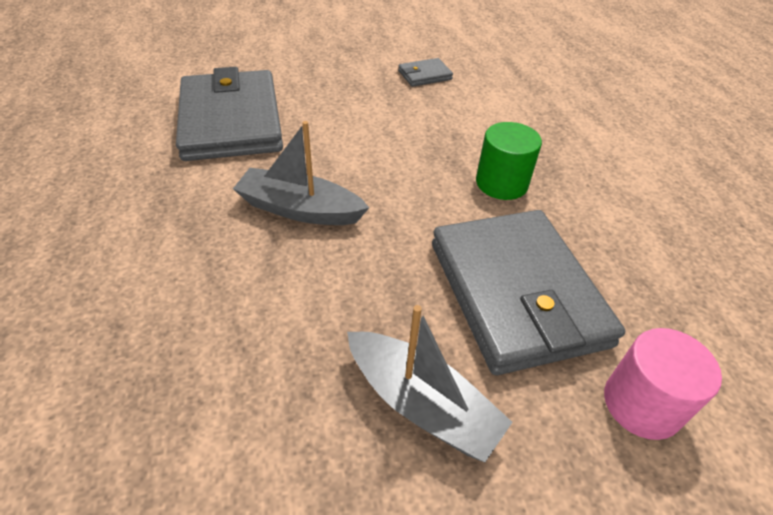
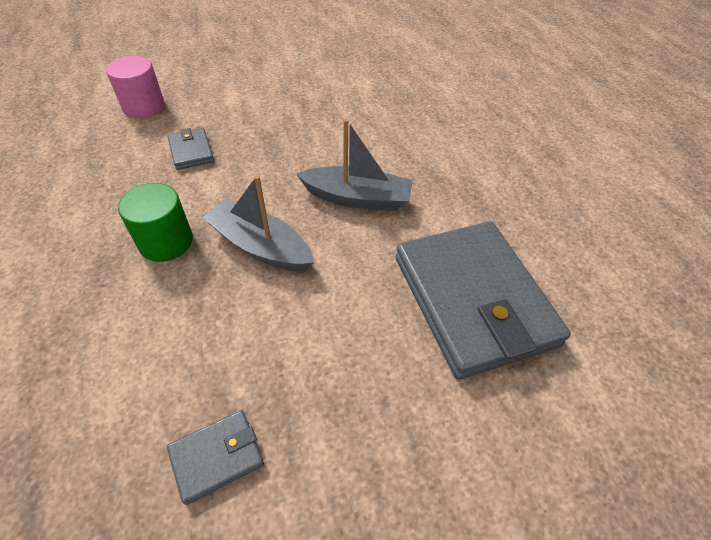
camera: 175 degrees right, 5 degrees up
grey boat [347,305,512,462] -> grey boat moved to [202,175,315,272]
grey wallet [432,210,625,375] -> grey wallet [168,128,214,170], size x0.42

